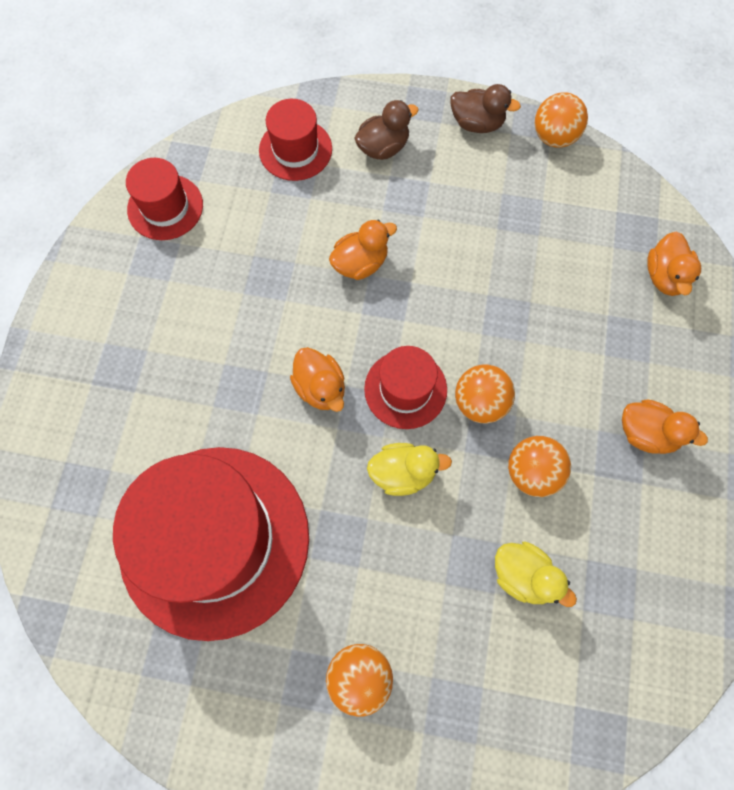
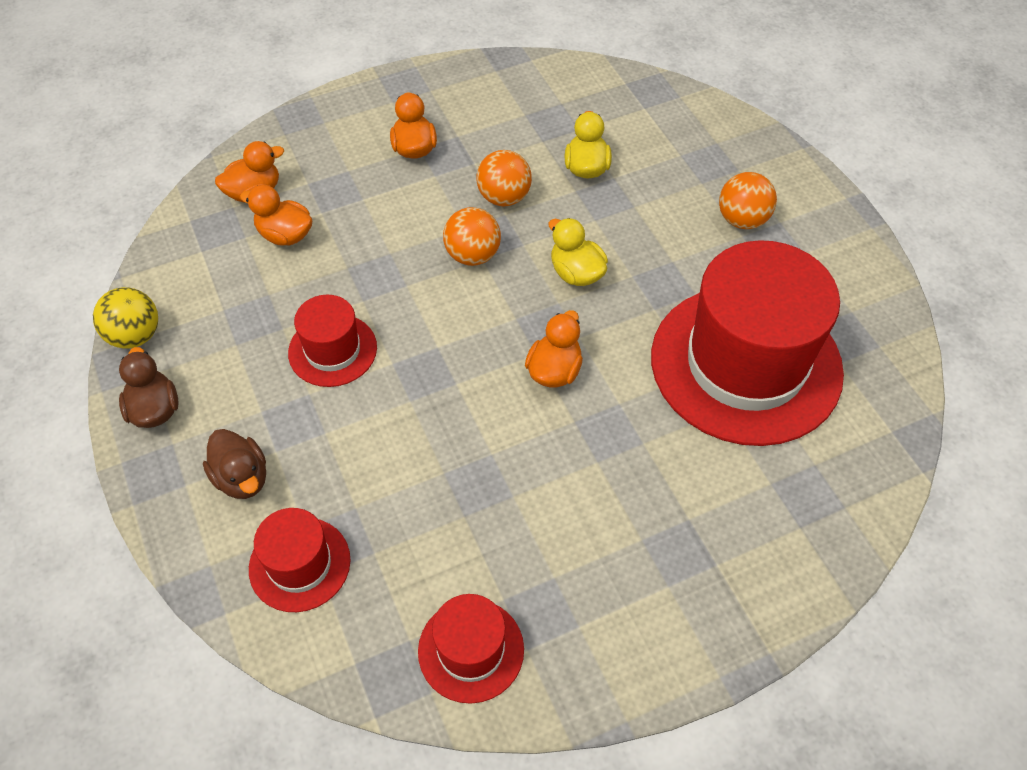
camera: 125 degrees left, 15 degrees down
orange duck [329,219,397,280] -> orange duck moved to [240,185,312,246]
brown duck [354,100,419,160] -> brown duck turned 150 degrees counterclockwise [203,429,266,499]
red hat [364,346,447,429] -> red hat moved to [288,295,377,387]
orange ball [535,92,588,148] -> yellow ball [93,287,158,348]

